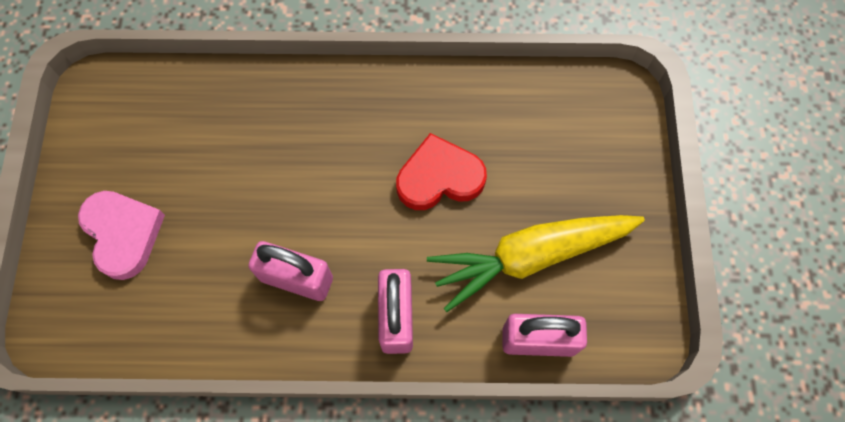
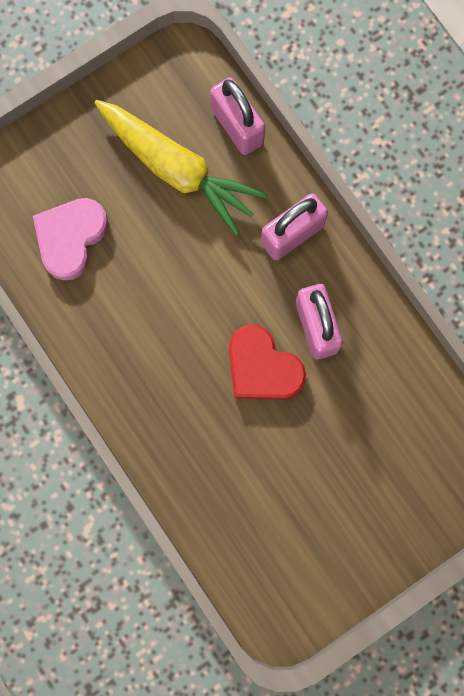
camera: 125 degrees left, 10 degrees up
pink heart [78,191,165,280] -> pink heart moved to [33,198,108,280]
red heart [396,133,487,210] -> red heart moved to [229,324,306,400]

